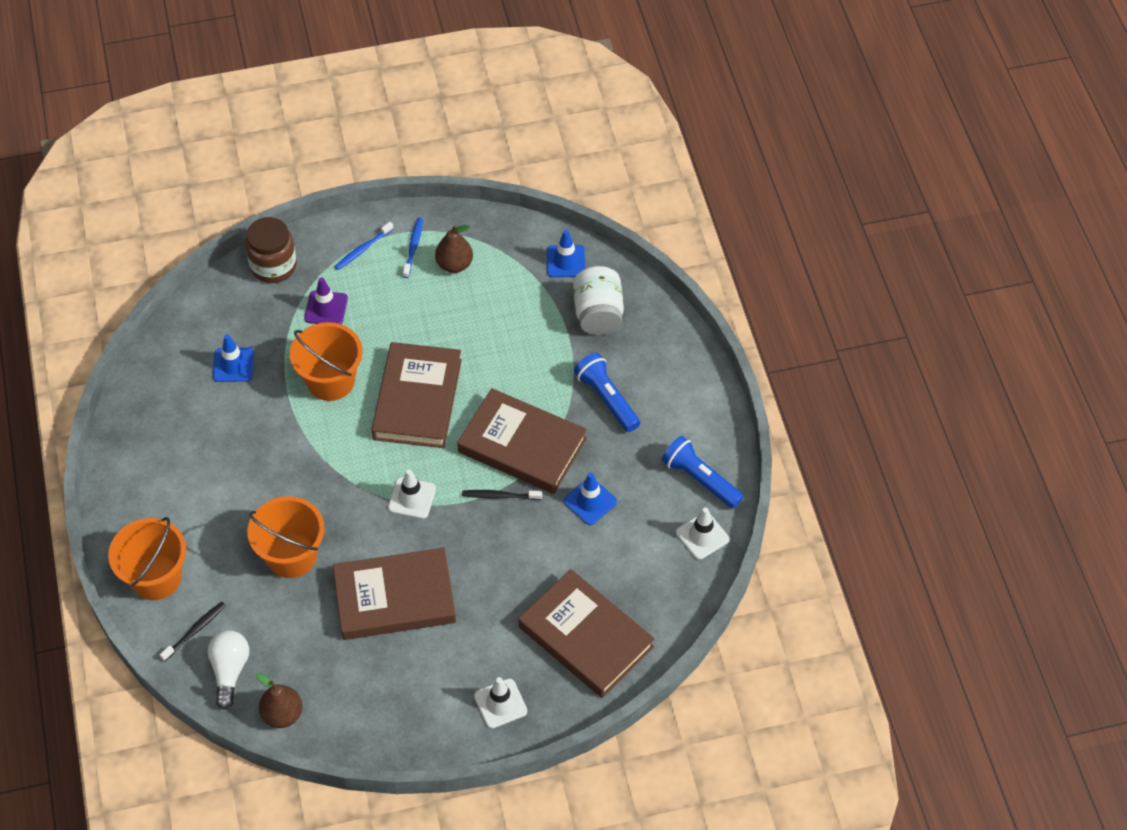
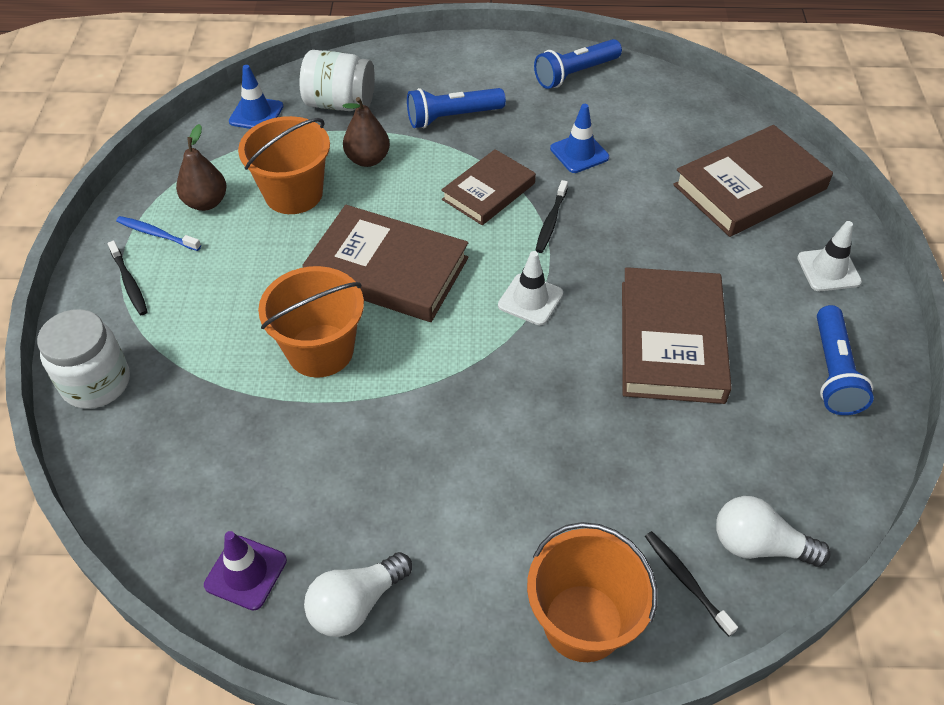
camera: 75 degrees left, 5 degrees down
blue traffic cone [213,334,254,382] -> none
brown jar [245,217,297,283] -> white jar [37,309,130,409]
orange bucket [247,496,324,578] -> orange bucket moved to [238,116,330,214]
brown pear [256,673,303,728] -> brown pear moved to [342,97,390,167]
purple traffic cone [304,277,348,324] -> purple traffic cone moved to [204,531,287,611]
blue toothbrush [335,222,394,270] -> black toothbrush [108,241,148,315]
brown book [457,388,587,494] -> brown book [441,149,536,225], size x0.63
white traffic cone [676,507,729,560] -> none
none -> white light bulb [304,552,412,637]
none -> blue flashlight [817,305,874,415]

